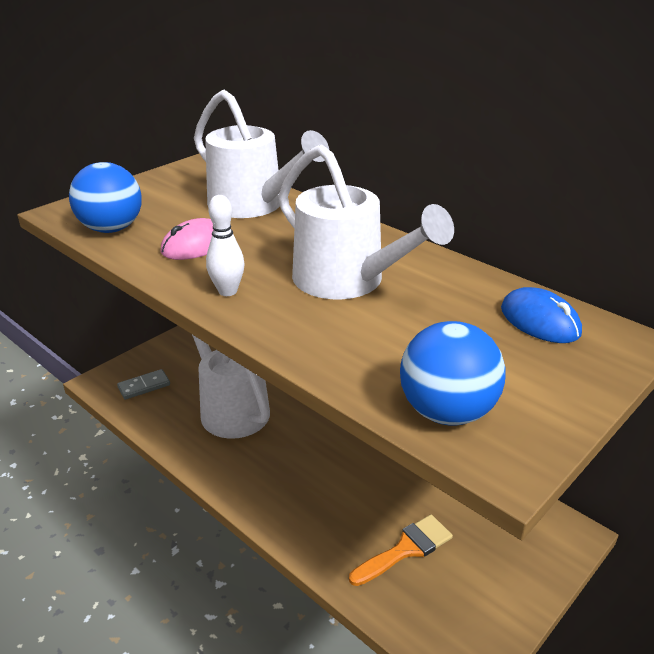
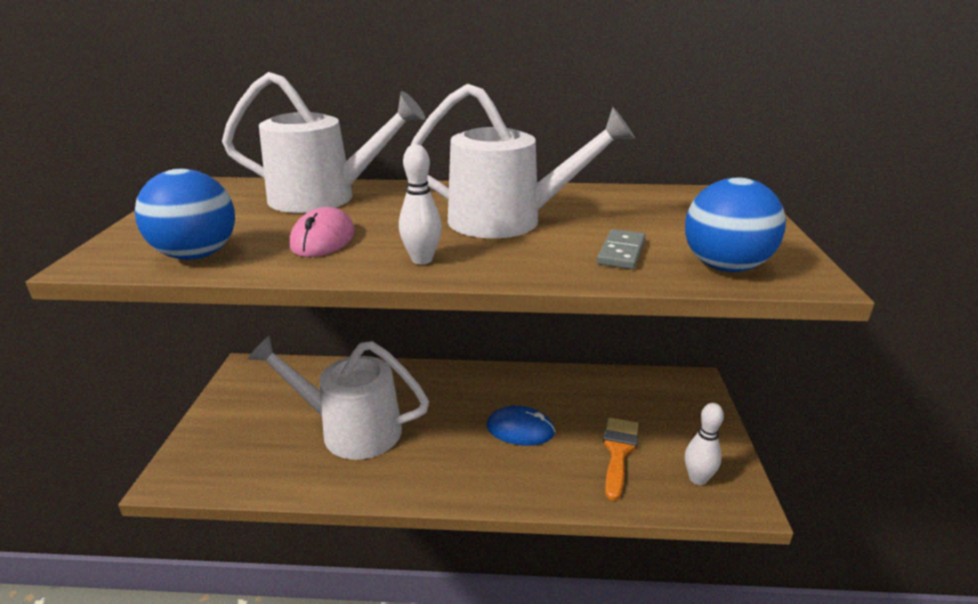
camera: 40 degrees left, 5 degrees down
grey domino [117,369,170,400] -> grey domino moved to [597,229,645,269]
blue mouse [501,287,582,343] -> blue mouse moved to [487,406,555,446]
none -> white bowling pin [685,403,724,485]

